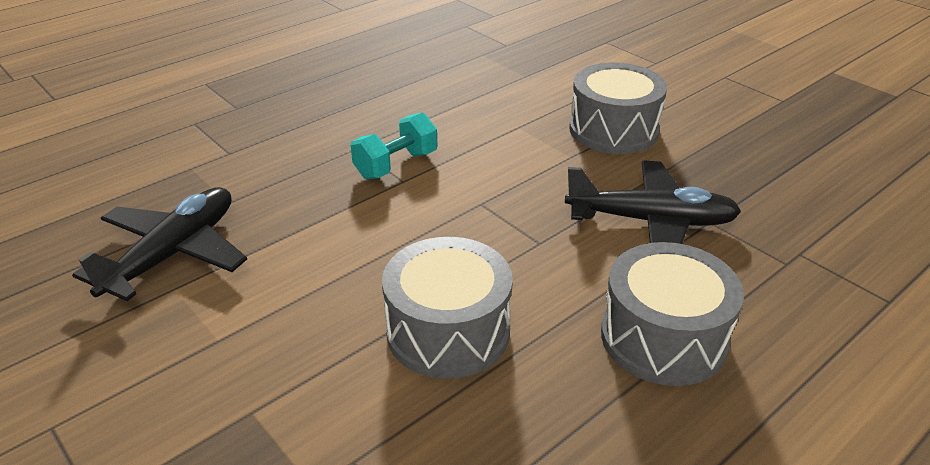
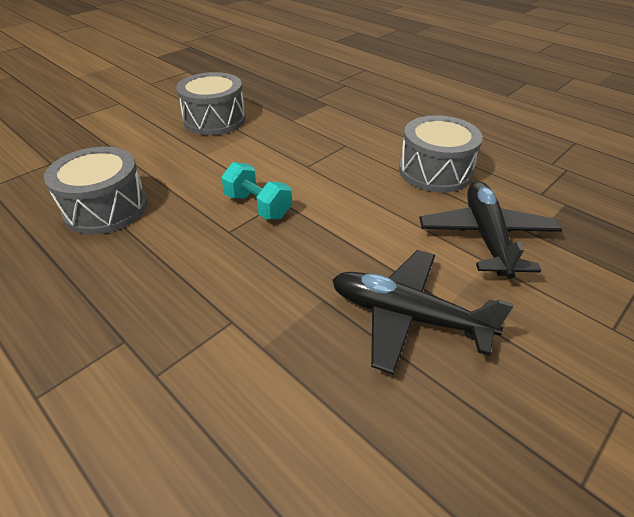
camera: 95 degrees left, 5 degrees up
black plane [565,160,741,244] -> black plane moved to [420,181,562,279]
grey drum [601,242,744,386] -> grey drum moved to [44,147,147,234]

